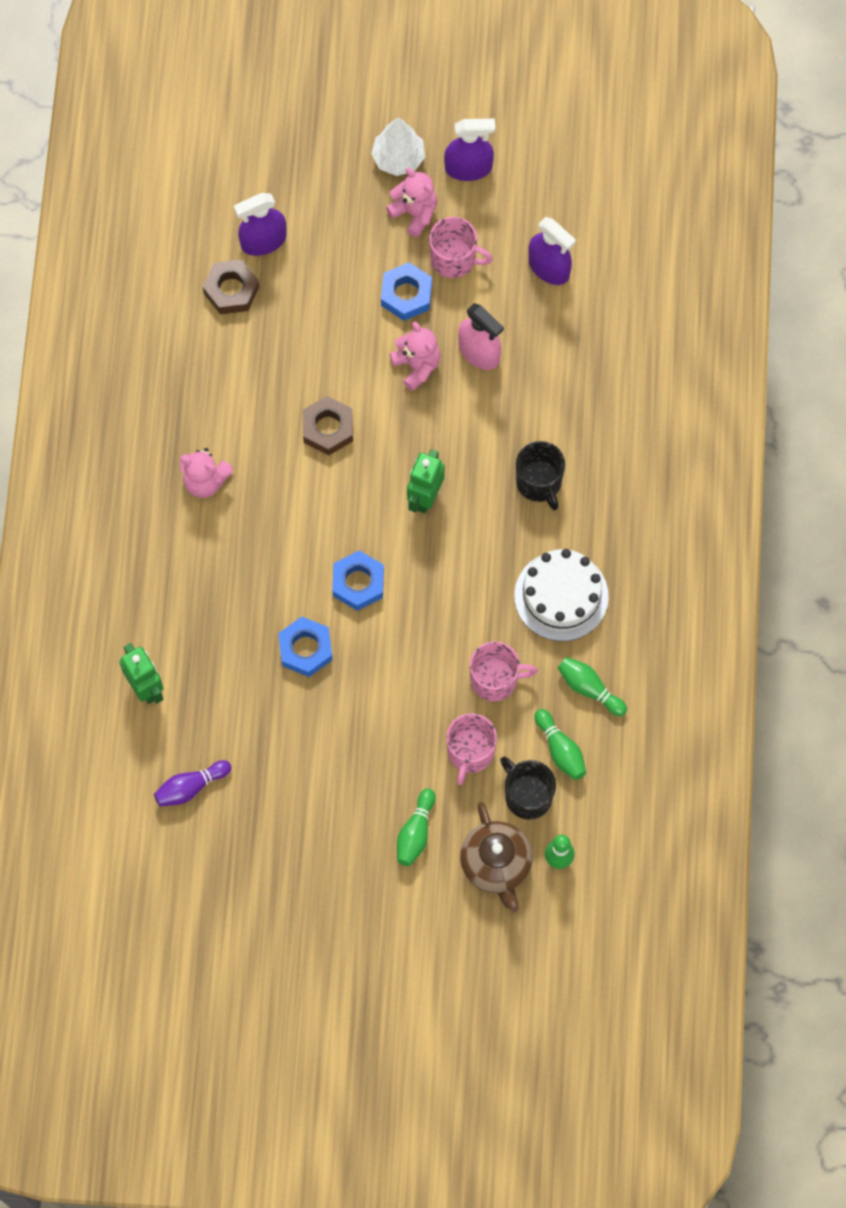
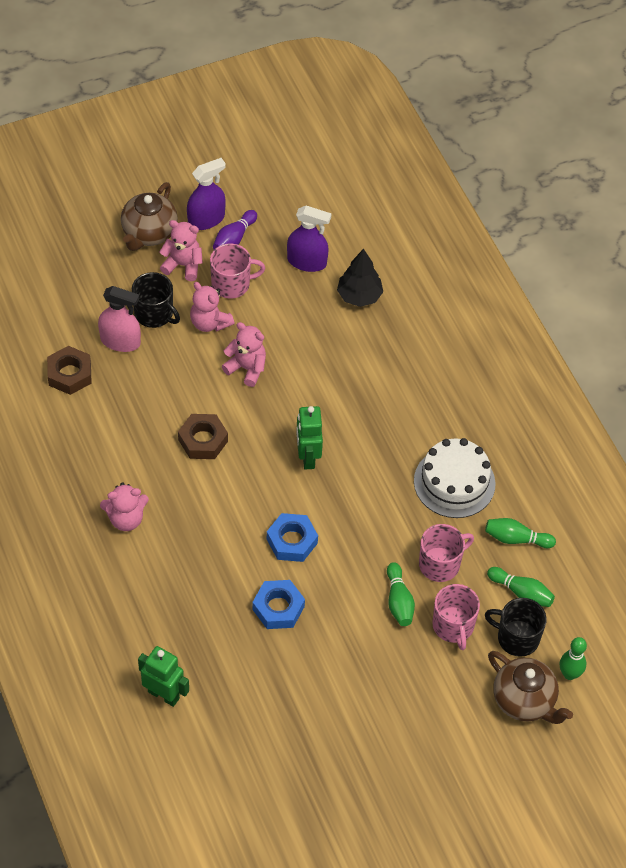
camera: 30 degrees left, 15 degrees down
purple bowling pin [154,760,231,807] -> purple bowling pin moved to [213,210,257,250]
purple spray bottle [234,193,287,256] -> none
white tree [371,118,425,176] -> brown teapot [121,182,178,251]
blue nut [381,262,432,321] -> pink teddy bear [190,282,234,332]
green bowling pin [397,788,436,866] -> green bowling pin moved to [387,562,415,626]
pink spray bottle [458,303,504,370] -> pink spray bottle moved to [98,286,141,352]
black mug [516,441,565,510] -> black mug moved to [132,272,180,328]
none -> black tree [337,249,383,307]

